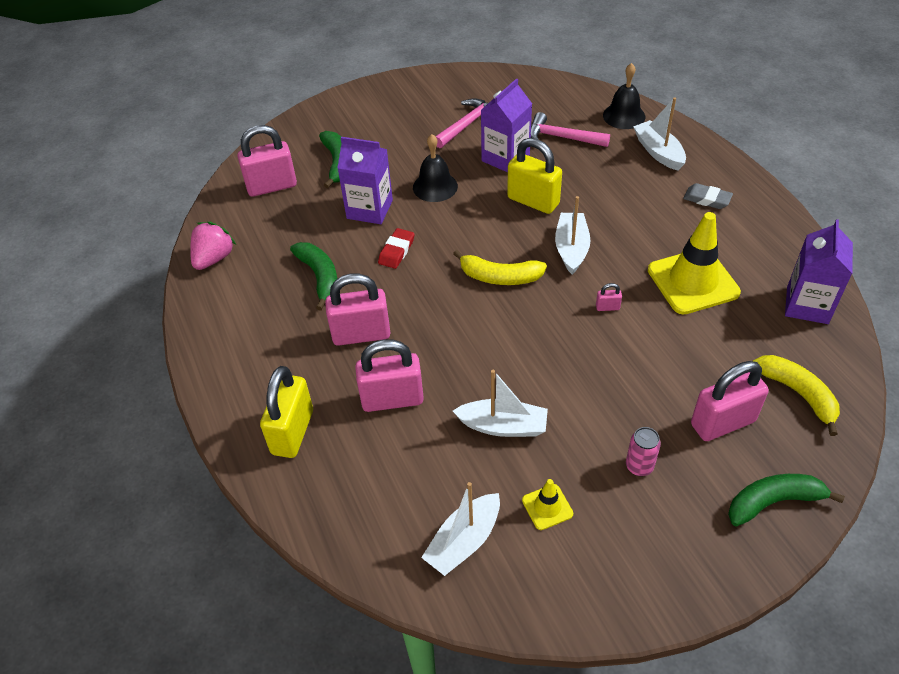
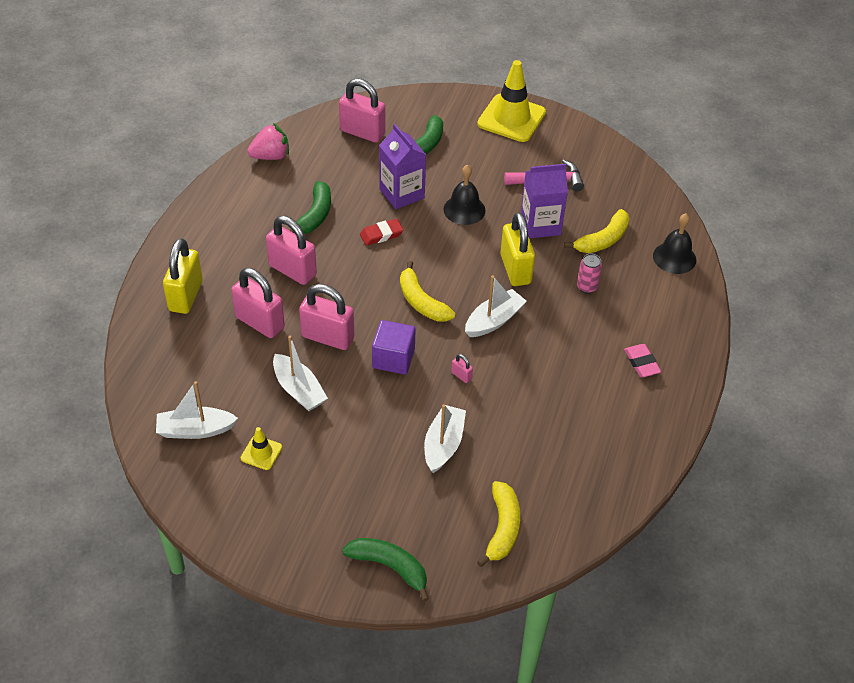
camera: 40 degrees right, 0 degrees up
yellow padlock [260,366,313,458] -> yellow padlock turned 45 degrees counterclockwise [163,238,203,314]
pink hammer [531,112,610,147] -> yellow banana [564,209,630,253]
pink can [626,427,661,476] -> pink can moved to [577,254,602,294]
white boat [633,97,686,171] -> white boat moved to [424,404,466,473]
yellow traffic cone [648,212,741,315] -> yellow traffic cone moved to [477,60,546,142]
grey eraser [683,183,733,209] -> pink eraser [624,344,661,377]
pink padlock [691,361,769,441] -> pink padlock moved to [299,284,354,350]
purple carton [785,219,853,324] -> none
none -> purple cube [372,320,416,375]

